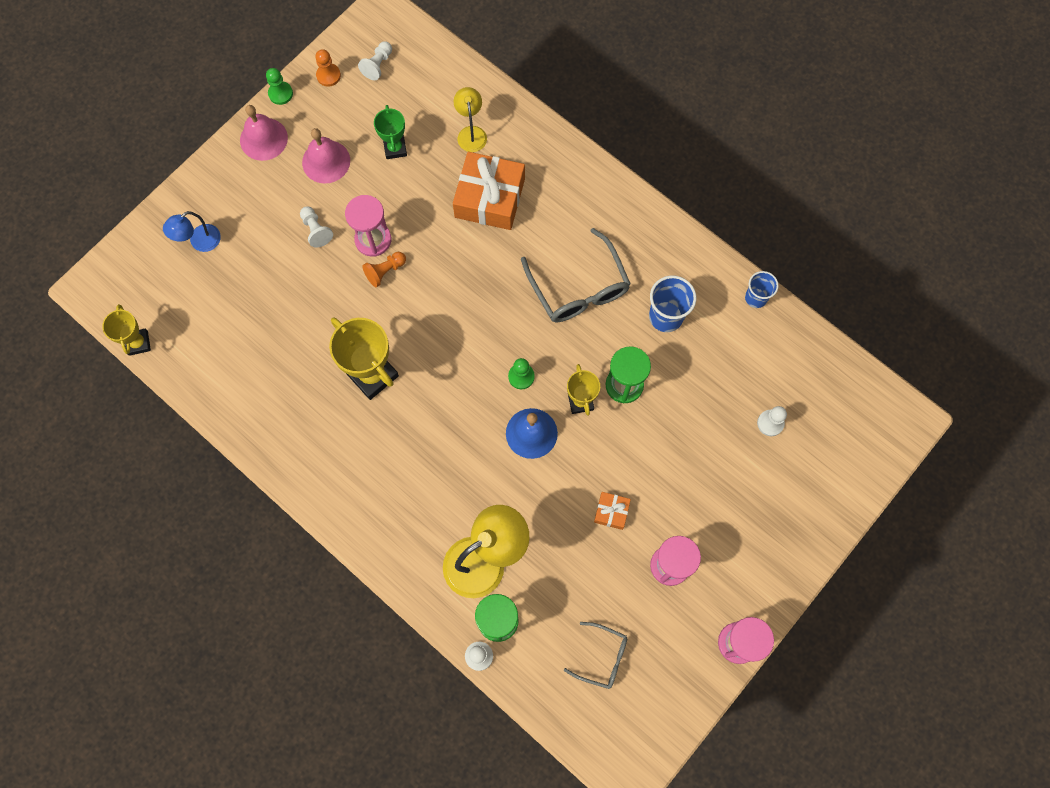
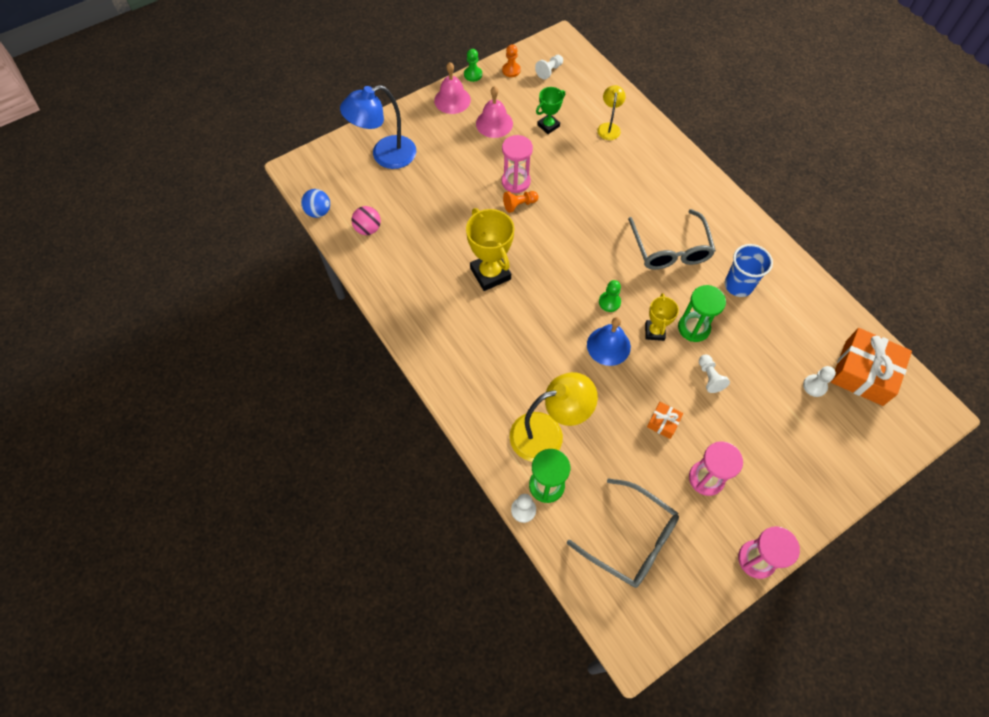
camera: 15 degrees right, 10 degrees down
yellow trophy [102,304,151,356] -> blue ball [301,189,330,218]
blue lamp [163,211,221,252] -> blue lamp [340,85,416,169], size x1.85
white pawn [300,206,333,247] -> white pawn moved to [699,355,730,393]
green trophy [374,105,407,159] -> green trophy turned 45 degrees clockwise [536,87,565,134]
orange gift [453,152,525,230] -> orange gift moved to [831,328,912,406]
grey glasses [564,622,627,689] -> grey glasses [567,478,679,588], size x1.76
blue cup [745,271,779,308] -> none
none -> pink ball [352,206,381,235]

